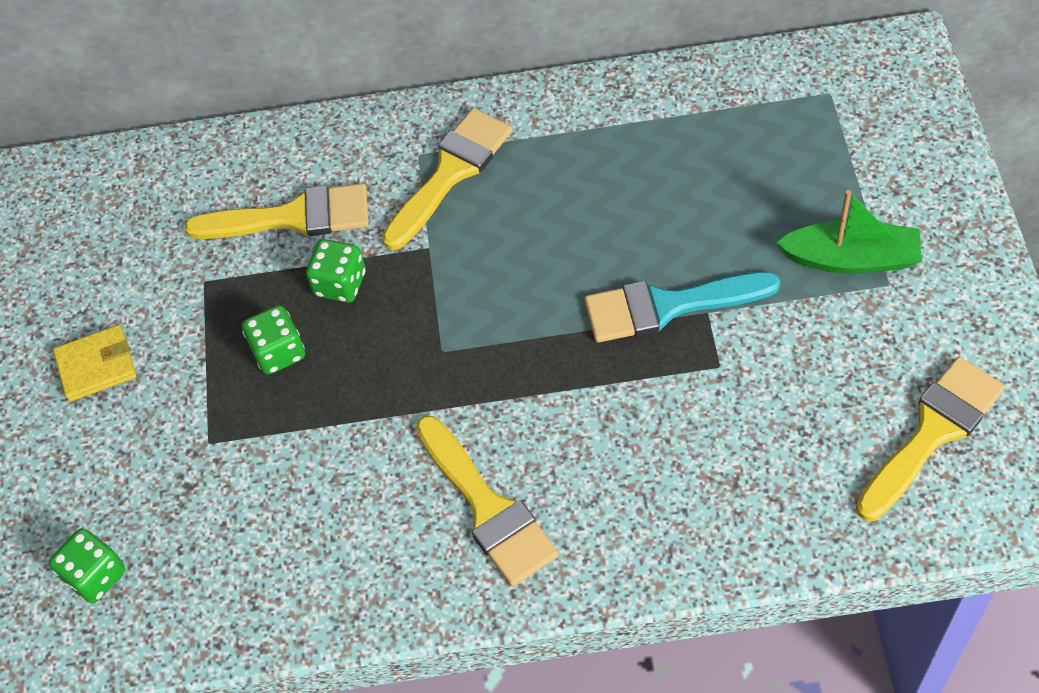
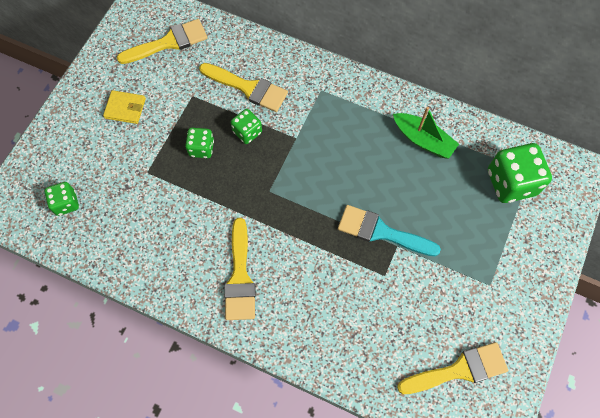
camera: 25 degrees right, 10 degrees up
yellow brush [382,108,512,250] -> yellow brush moved to [117,19,208,64]
green boat [776,190,922,274] -> green boat moved to [393,107,459,159]
none -> green dice [488,143,552,203]

